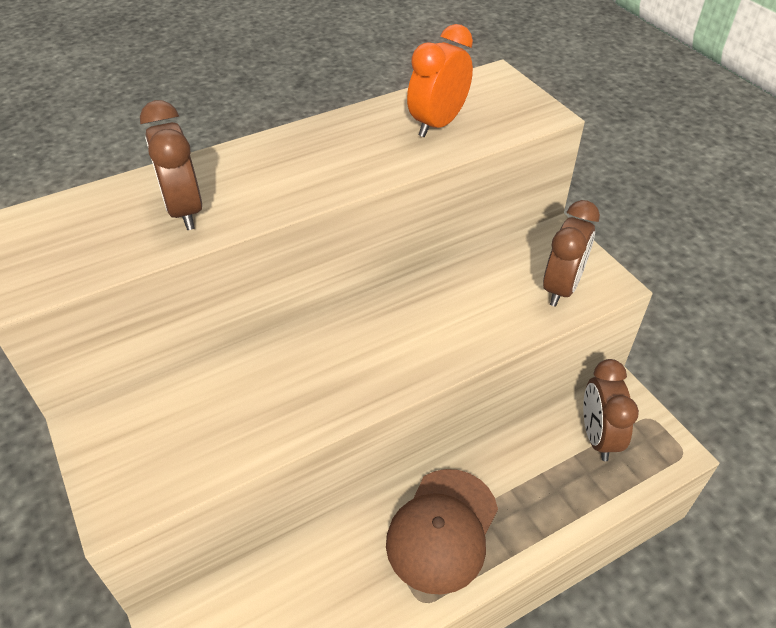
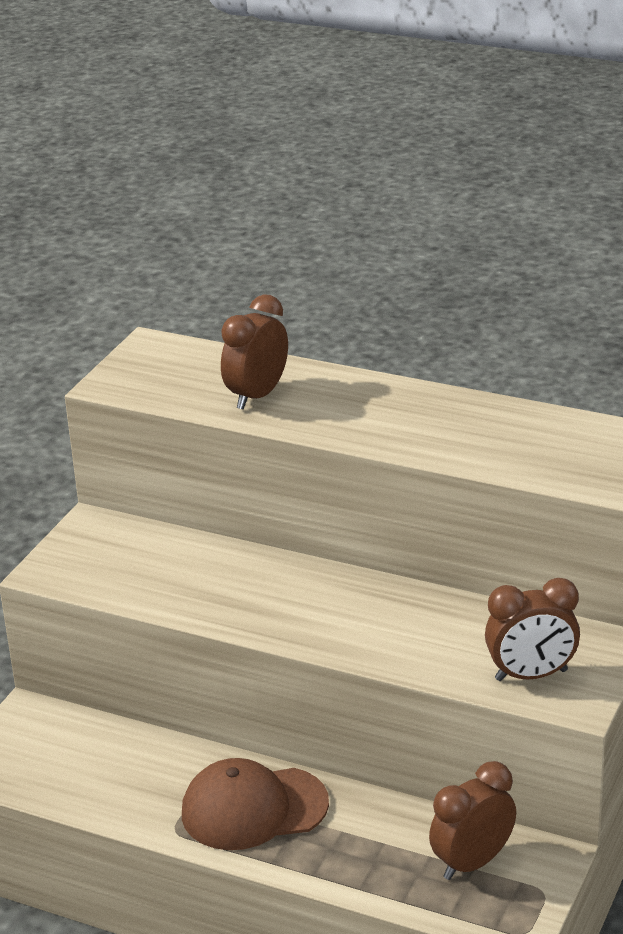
camera: 55 degrees right, 15 degrees down
orange clock [407,24,473,137] -> none

